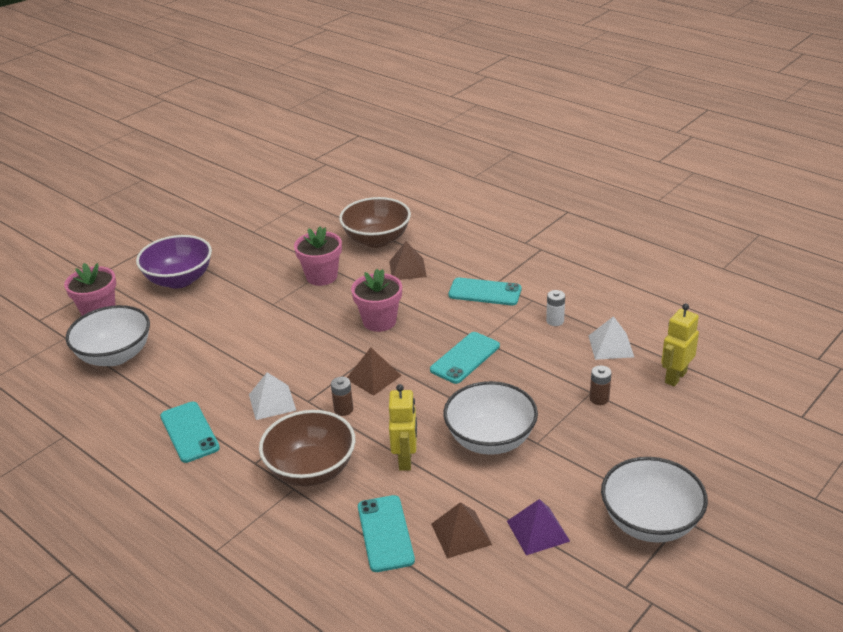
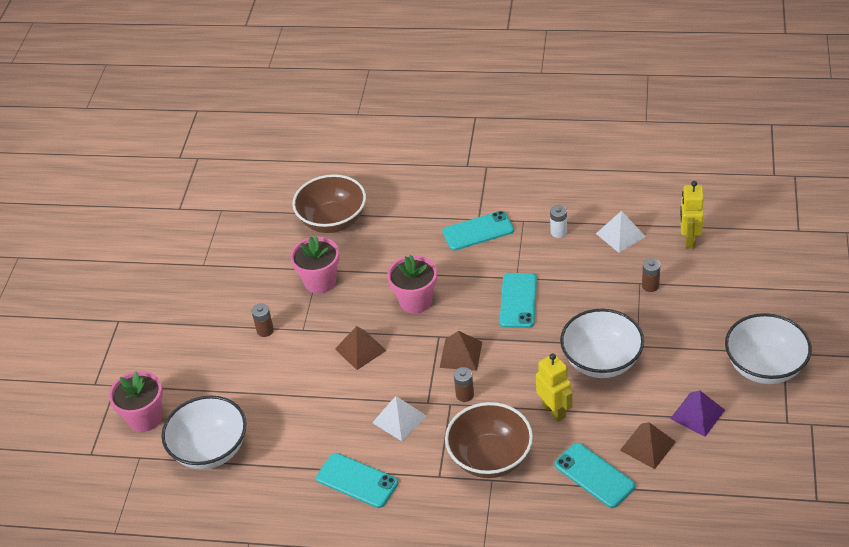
camera: 30 degrees left, 10 degrees up
purple bowl [136,235,212,289] -> none
brown pyramid [389,241,427,280] -> brown pyramid moved to [335,326,387,370]
none -> brown battery [252,304,274,337]

